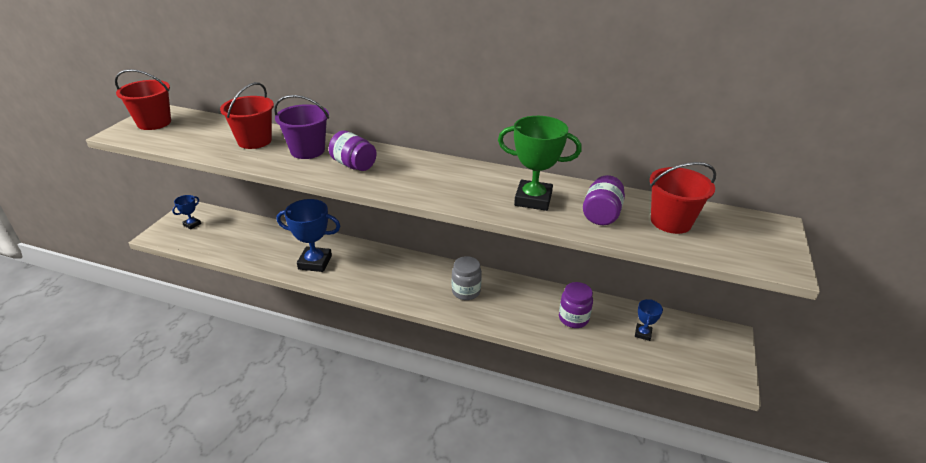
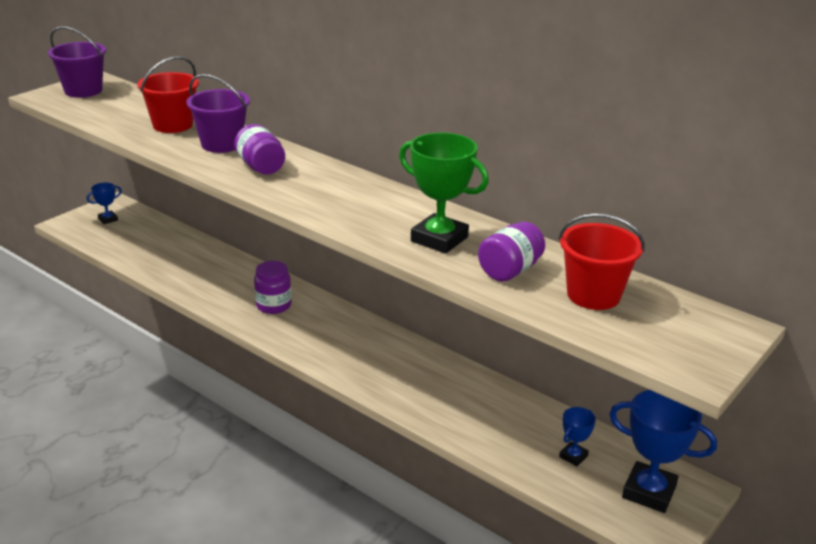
camera: 20 degrees right, 5 degrees down
red bucket [115,69,171,130] -> purple bucket [48,26,106,98]
blue trophy [277,199,340,272] -> blue trophy moved to [610,390,717,513]
grey jar [452,256,482,300] -> none
purple jar [559,282,593,328] -> purple jar moved to [254,261,291,314]

